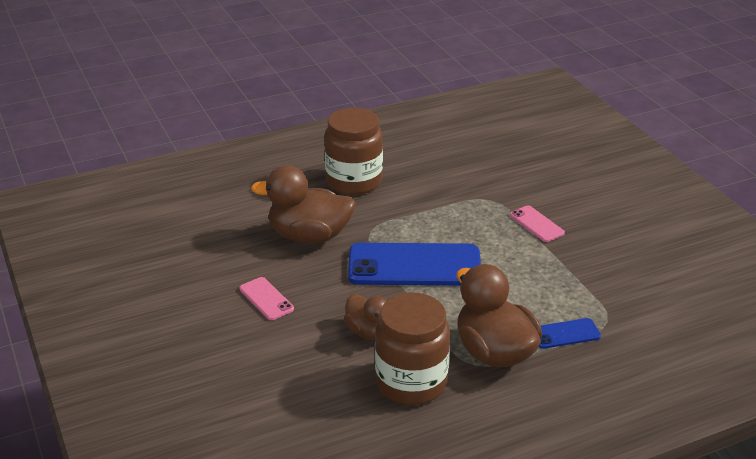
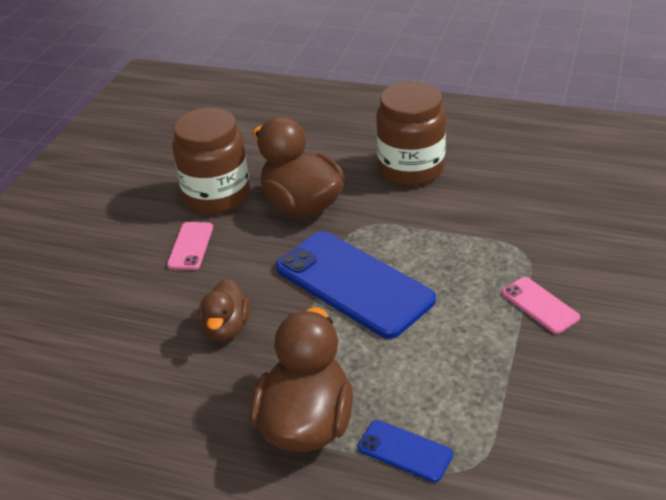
camera: 45 degrees right, 5 degrees up
brown jar [375,292,450,405] -> brown jar moved to [172,108,250,214]
pink phone [510,205,565,242] -> pink phone turned 45 degrees counterclockwise [502,277,580,334]

